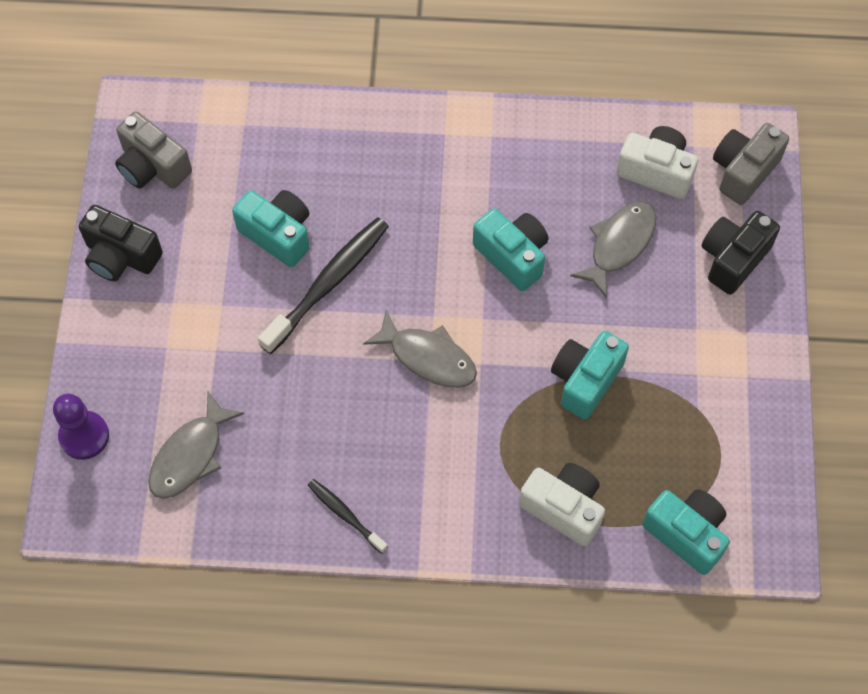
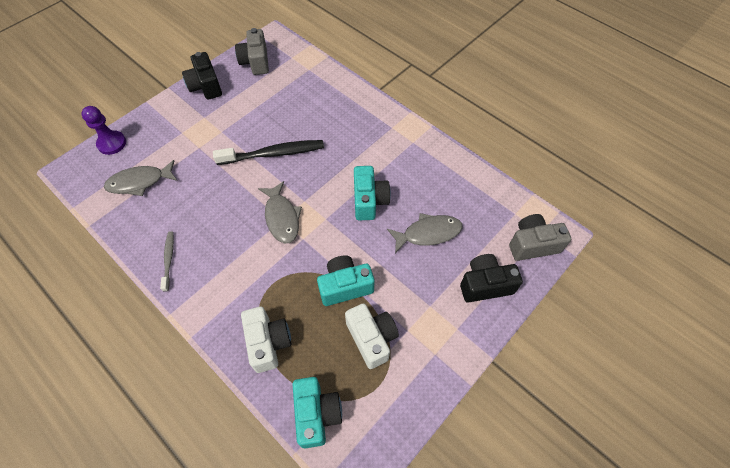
camera: 40 degrees right, 5 degrees down
turquoise camera [232,190,310,267] -> none
black toothbrush [308,479,388,554] -> grey toothbrush [160,231,174,292]
white camera [616,126,698,199] -> white camera moved to [345,303,399,369]

